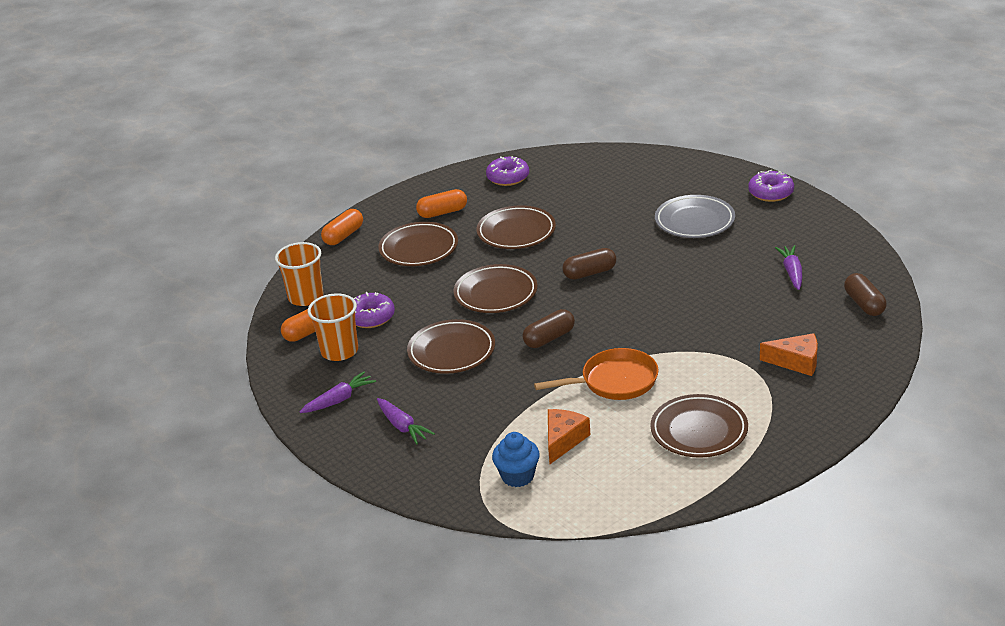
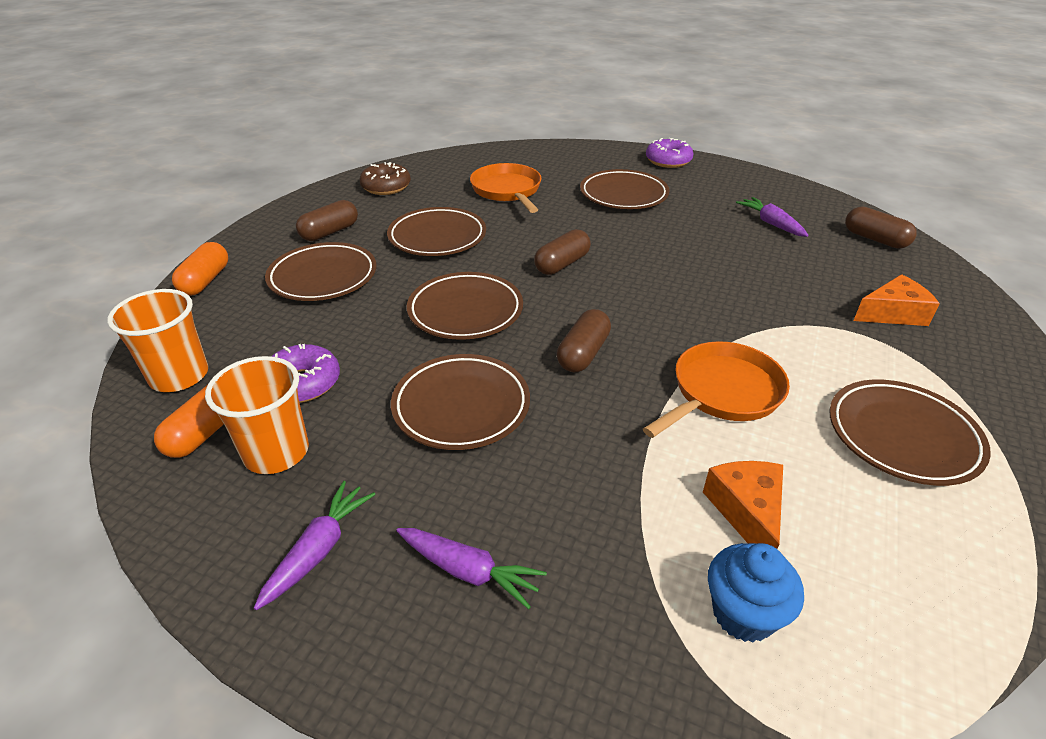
camera: 30 degrees left, 5 degrees up
orange capsule [416,189,467,218] -> brown capsule [296,200,358,241]
purple donut [486,156,529,186] -> brown donut [359,162,411,195]
grey plate [655,195,735,238] -> brown plate [580,169,670,209]
none -> orange pan [470,163,542,213]

